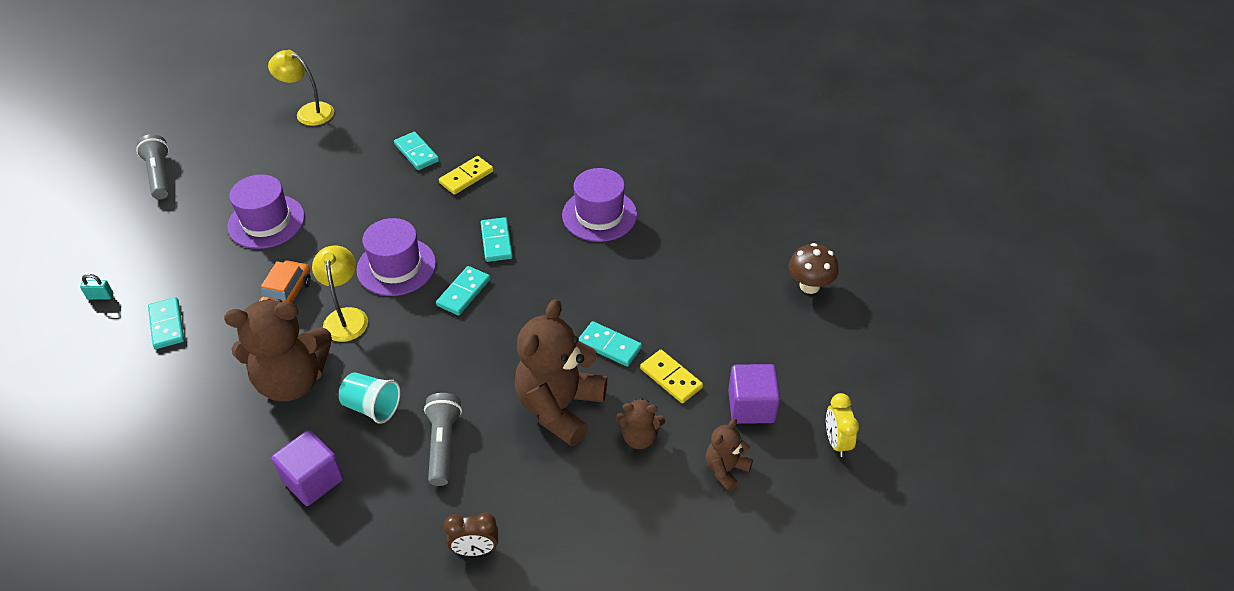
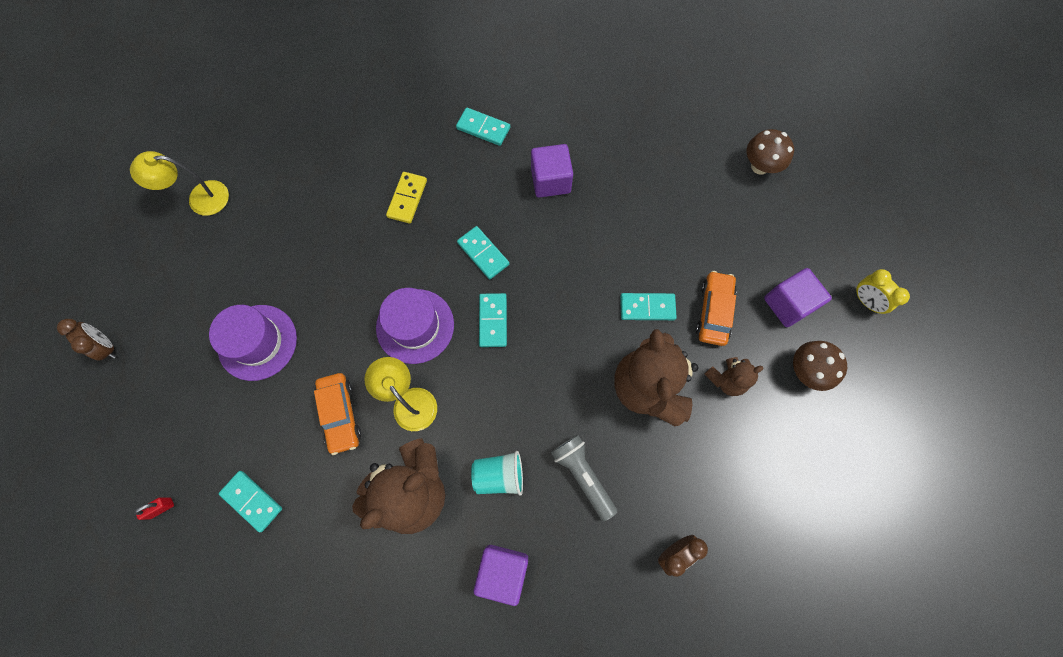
camera: 30 degrees left, 25 degrees up
turquoise padlock [80,274,113,300] -> red padlock [134,497,174,520]
grey flashlight [136,134,169,199] -> brown clock [57,319,116,361]
turquoise domino [394,132,439,170] -> turquoise domino moved to [456,107,510,146]
purple hat [562,168,637,242] -> purple cube [531,144,573,198]
yellow domino [640,350,703,403] -> orange car [696,271,737,346]
brown teddy bear [706,419,753,492] -> brown mushroom [793,341,847,391]

